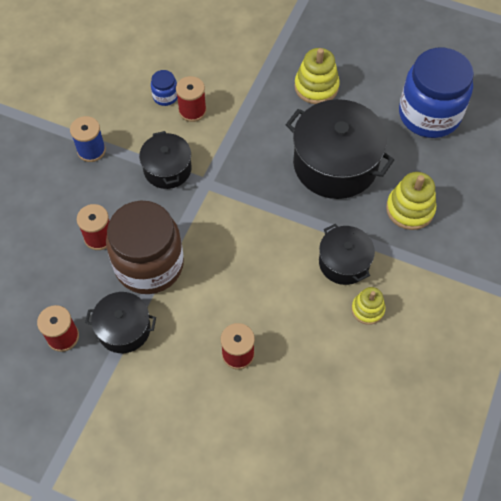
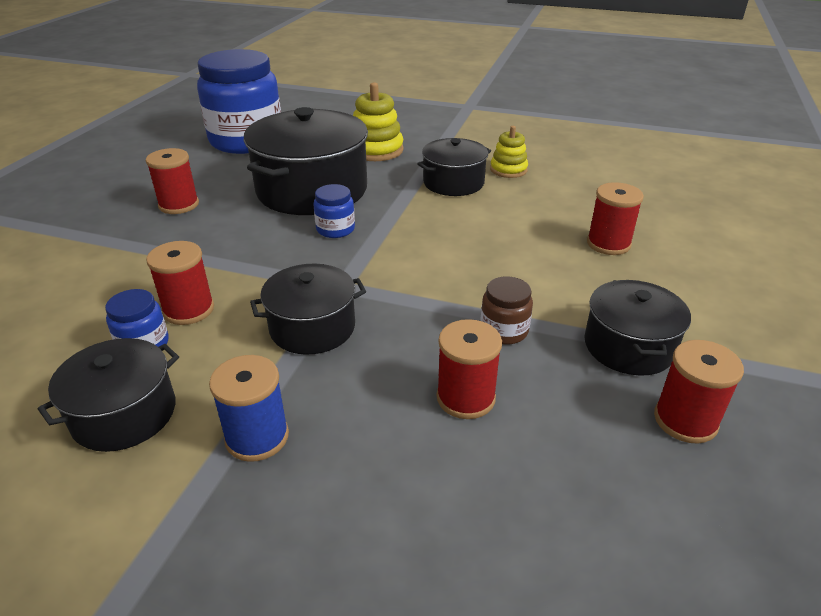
camera: 95 degrees left, 25 degrees down
brown jar [106,201,184,294] -> brown jar [480,277,533,345], size x0.41
yellow stacking toy [294,48,340,104] -> red spool [146,148,199,214]
none -> black pot [38,338,179,452]
none -> blue jar [313,184,355,238]

